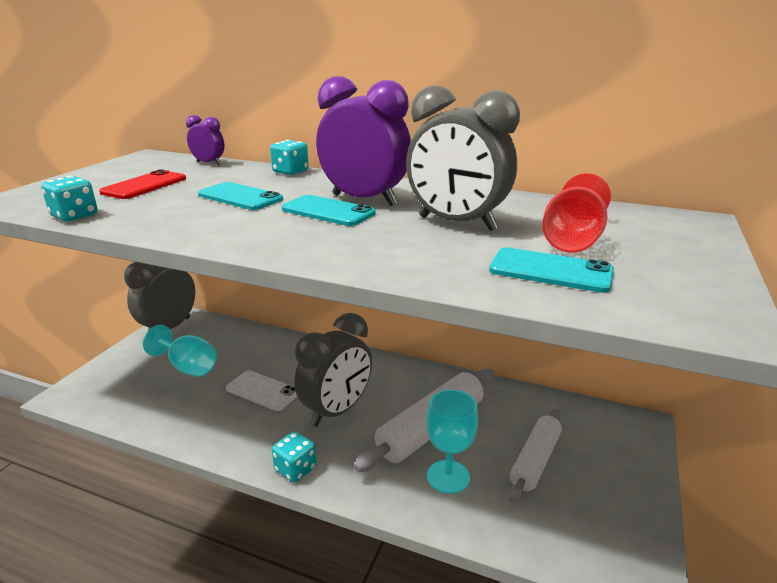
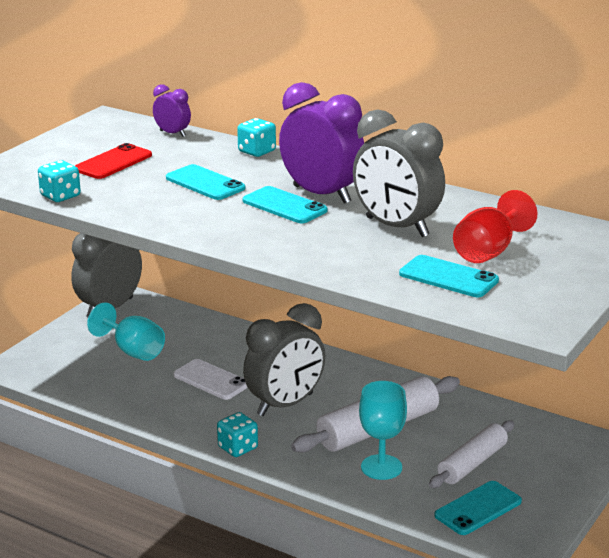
camera: 10 degrees right, 0 degrees up
none -> turquoise phone [434,481,522,535]

